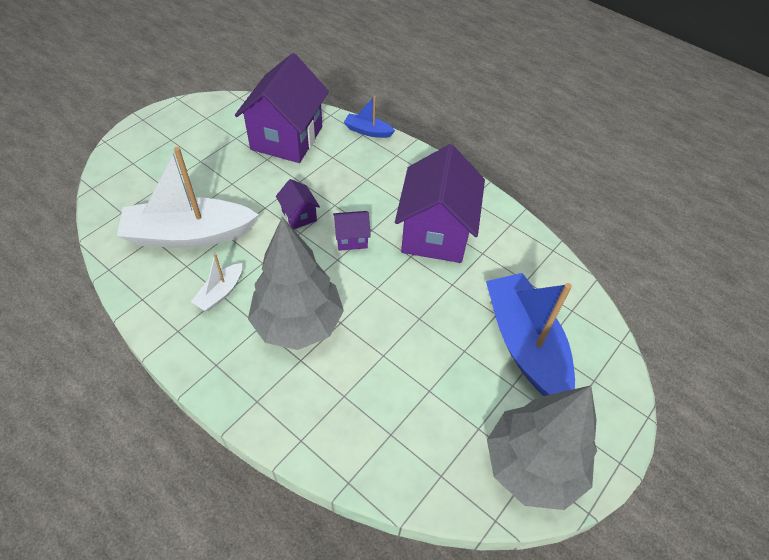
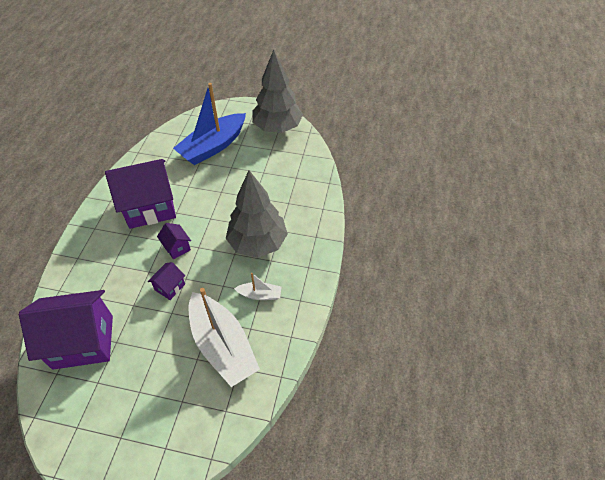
camera: 115 degrees left, 0 degrees up
blue boat [344,96,395,138] -> none

